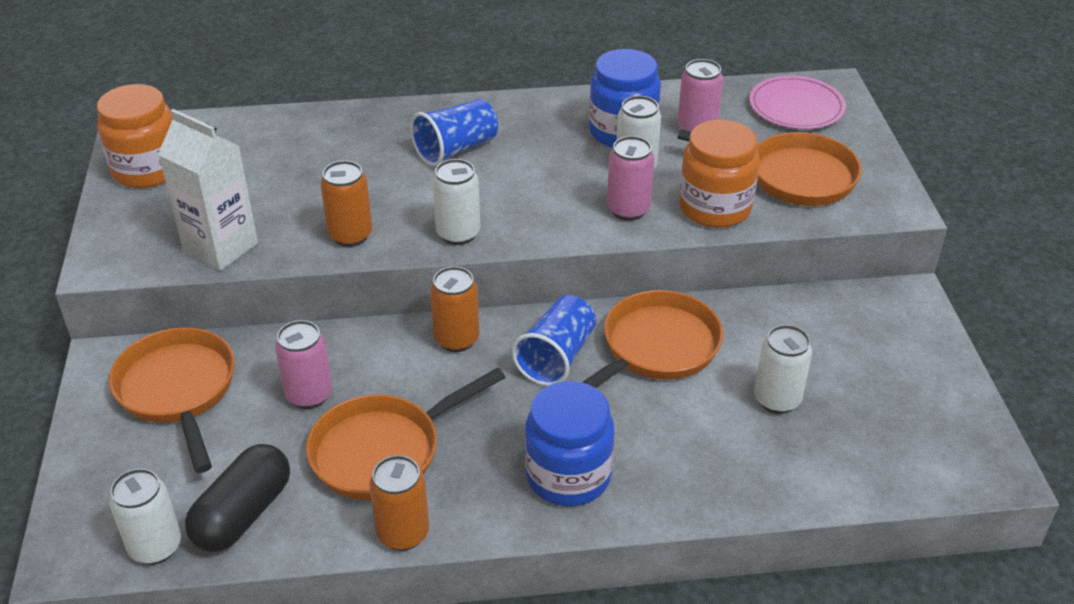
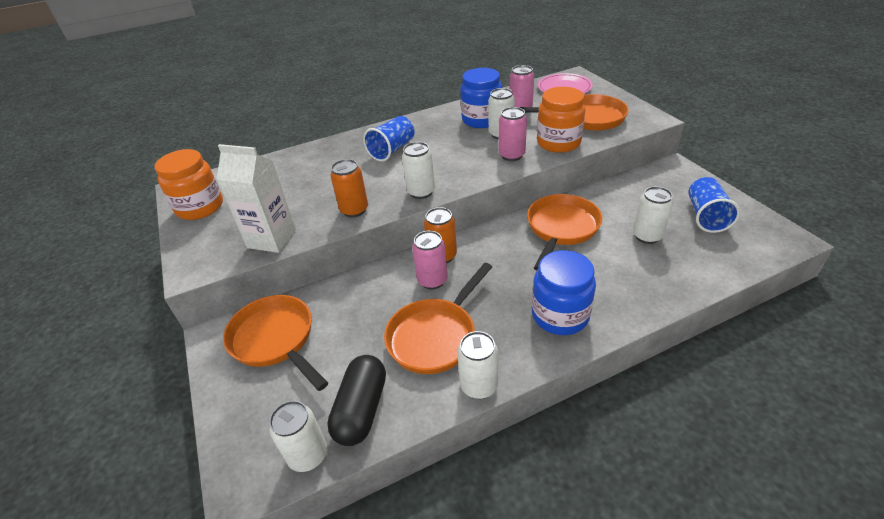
camera: 15 degrees left, 0 degrees up
pink can [275,320,332,409] -> pink can moved to [412,231,448,289]
orange can [369,455,429,551] -> white can [457,331,498,399]
blue cup [512,295,596,386] -> blue cup moved to [688,177,740,233]

